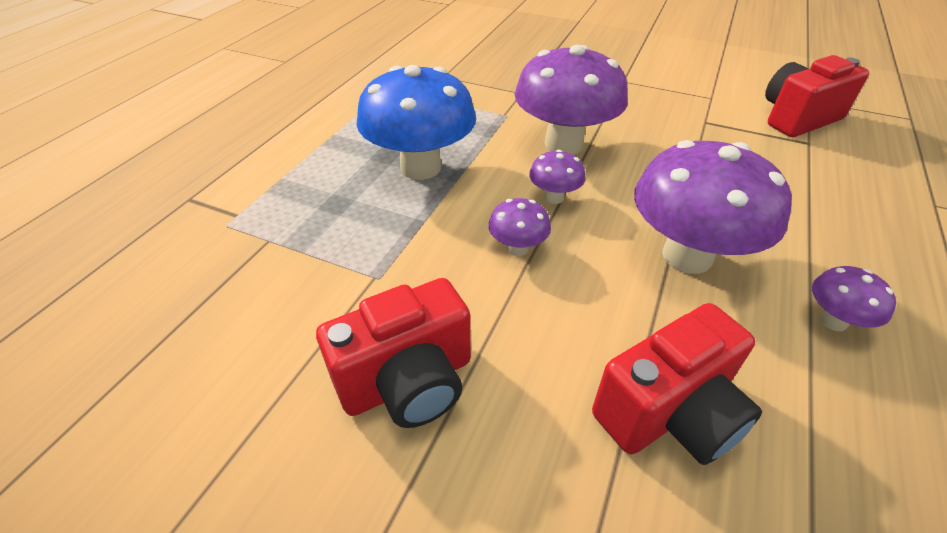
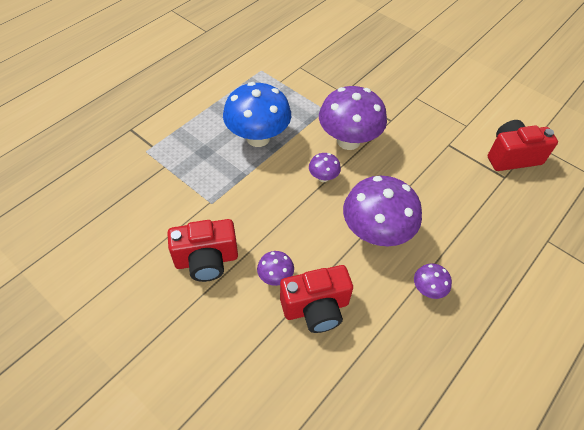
camera: 15 degrees right, 10 degrees up
purple mushroom [488,198,551,256] -> purple mushroom moved to [257,251,294,286]

